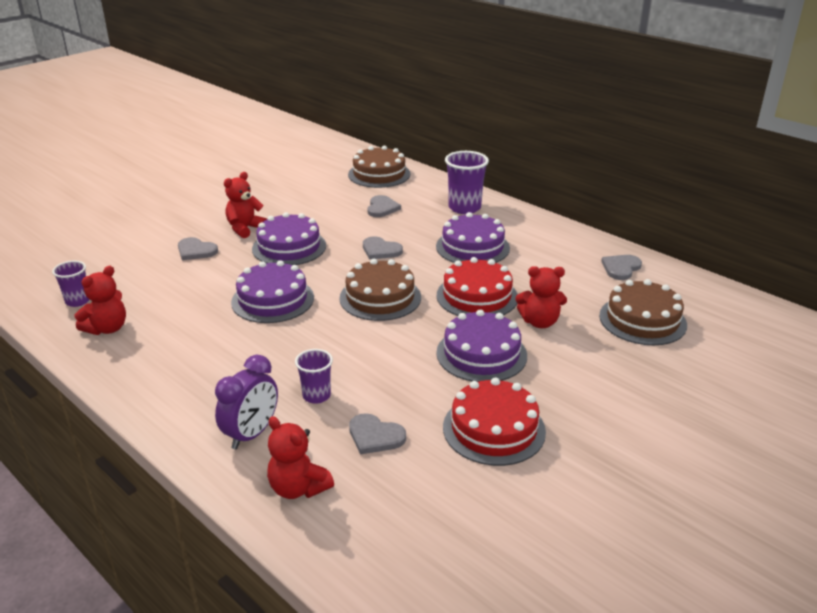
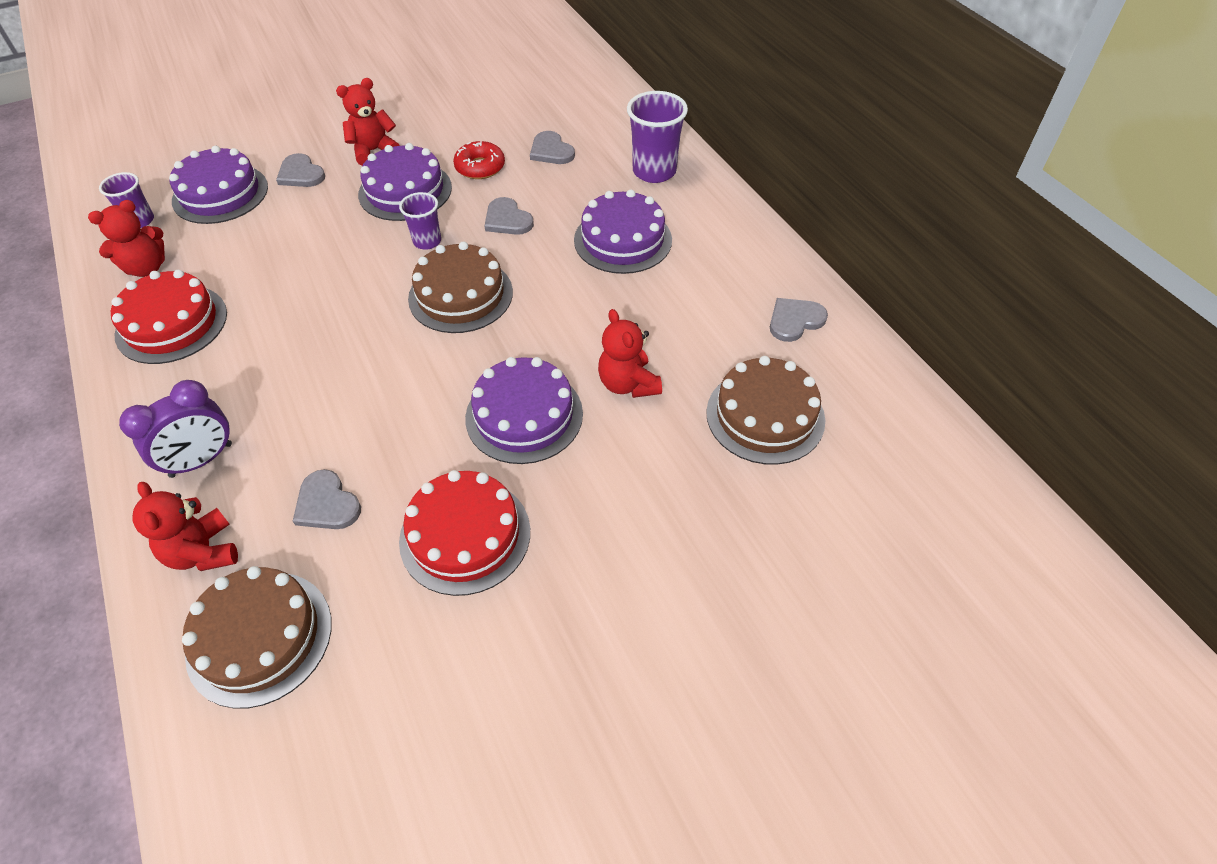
camera: 20 degrees right, 20 degrees up
purple cake [231,260,314,323] -> purple cake moved to [169,146,268,224]
purple cup [295,349,333,404] -> purple cup moved to [399,192,441,250]
brown cake [348,146,410,188] -> brown cake moved to [182,566,332,709]
grey heart [367,195,401,217] -> grey heart turned 120 degrees clockwise [530,131,575,164]
red cake [437,257,518,316] -> red cake moved to [111,270,227,364]
red teddy bear [516,266,567,328] -> red teddy bear turned 45 degrees clockwise [598,309,662,398]
none -> red donut [453,141,505,179]

